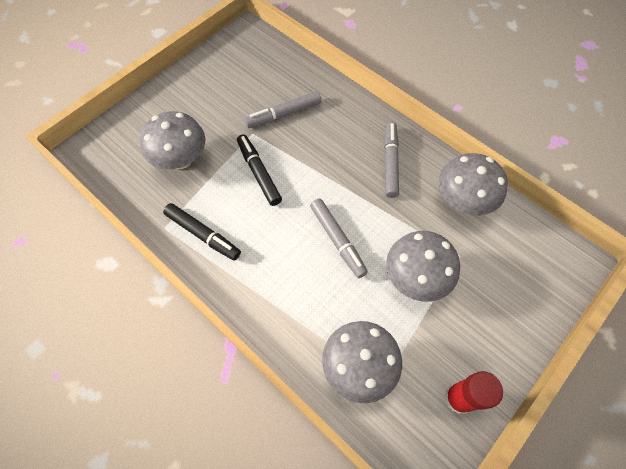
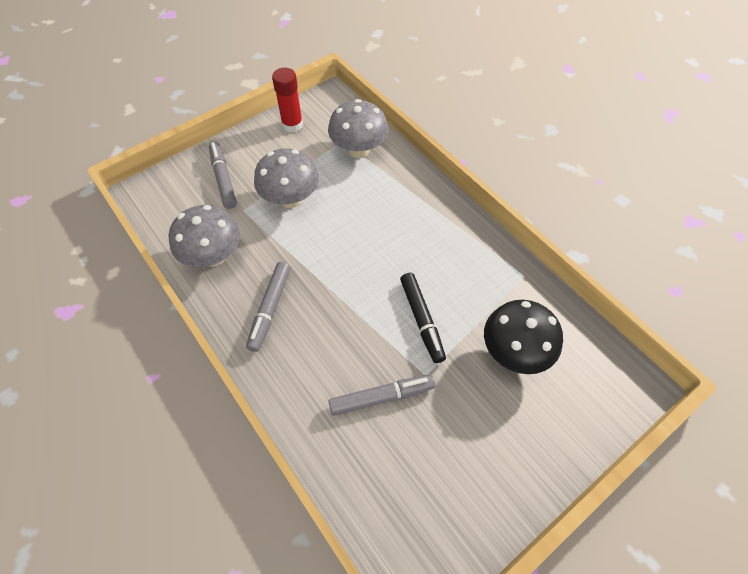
camera: 170 degrees left, 5 degrees down
grey mushroom [140,111,205,169] -> black mushroom [484,300,563,374]
black marker [163,203,241,261] -> none
grey marker [310,199,368,278] -> grey marker moved to [209,142,237,209]

